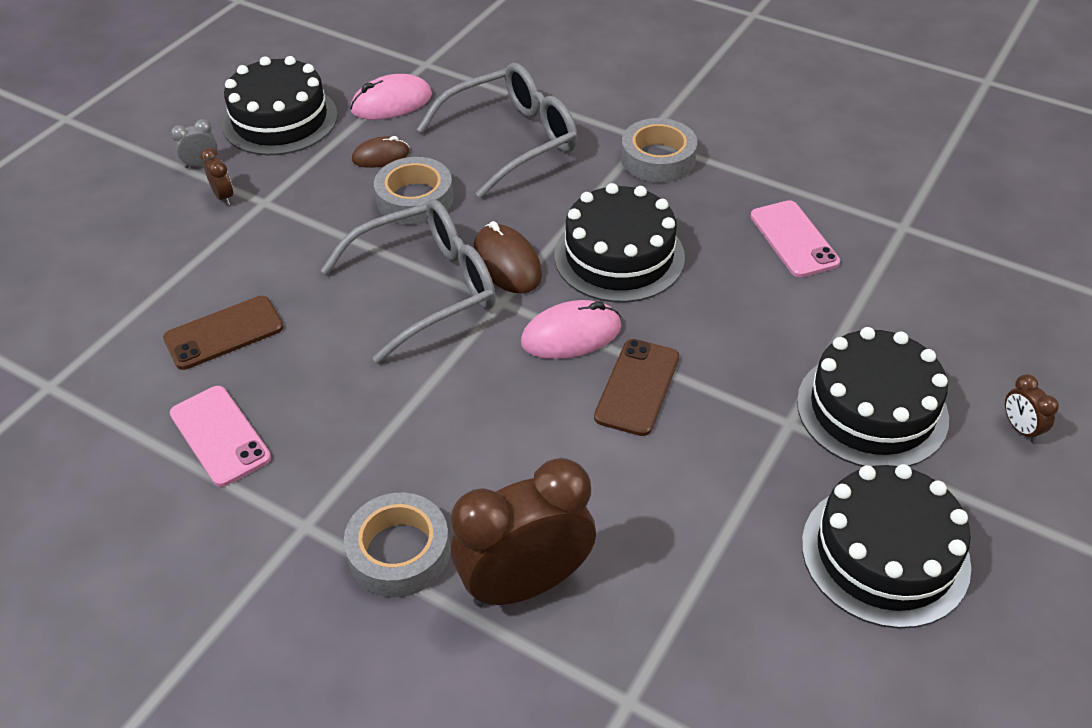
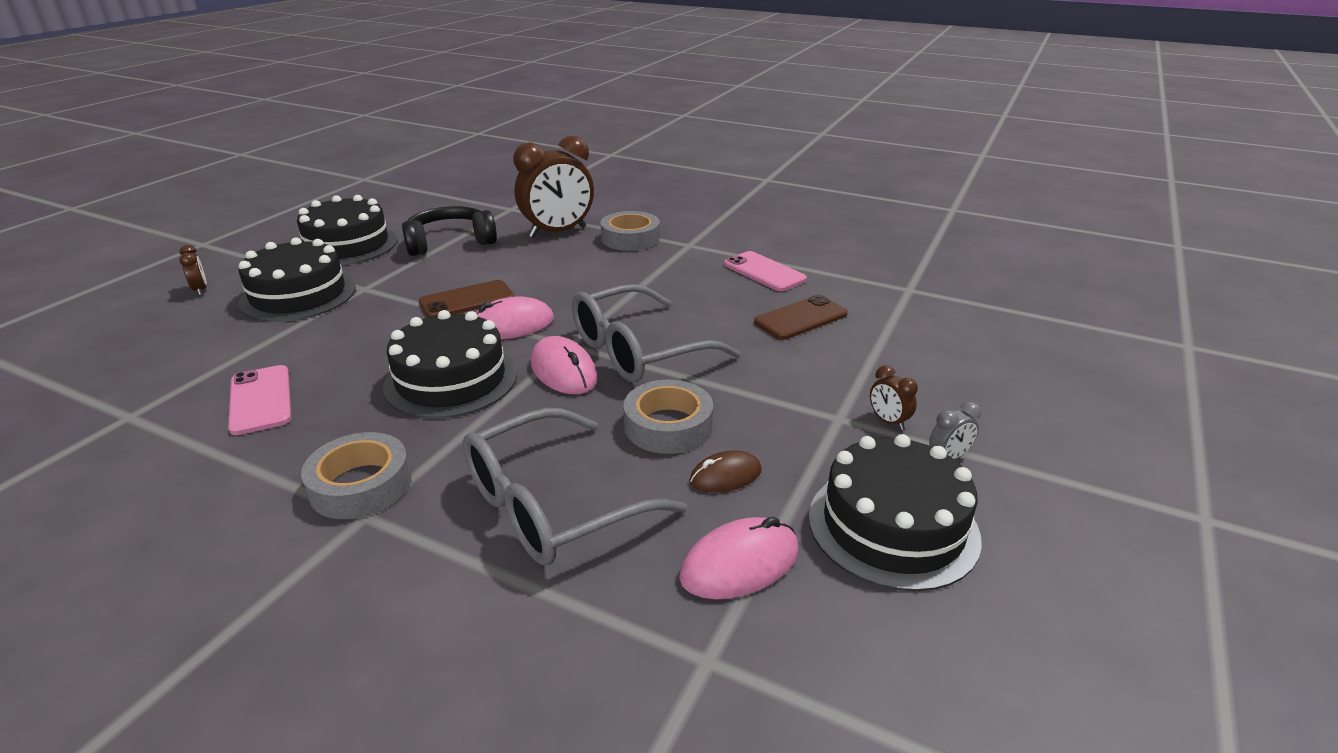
camera: 175 degrees right, 15 degrees down
brown mouse [473,221,542,294] -> pink mouse [531,336,598,394]
brown phone [594,339,679,436] -> brown phone turned 45 degrees clockwise [419,280,514,318]
none -> black headphones [402,206,497,256]

